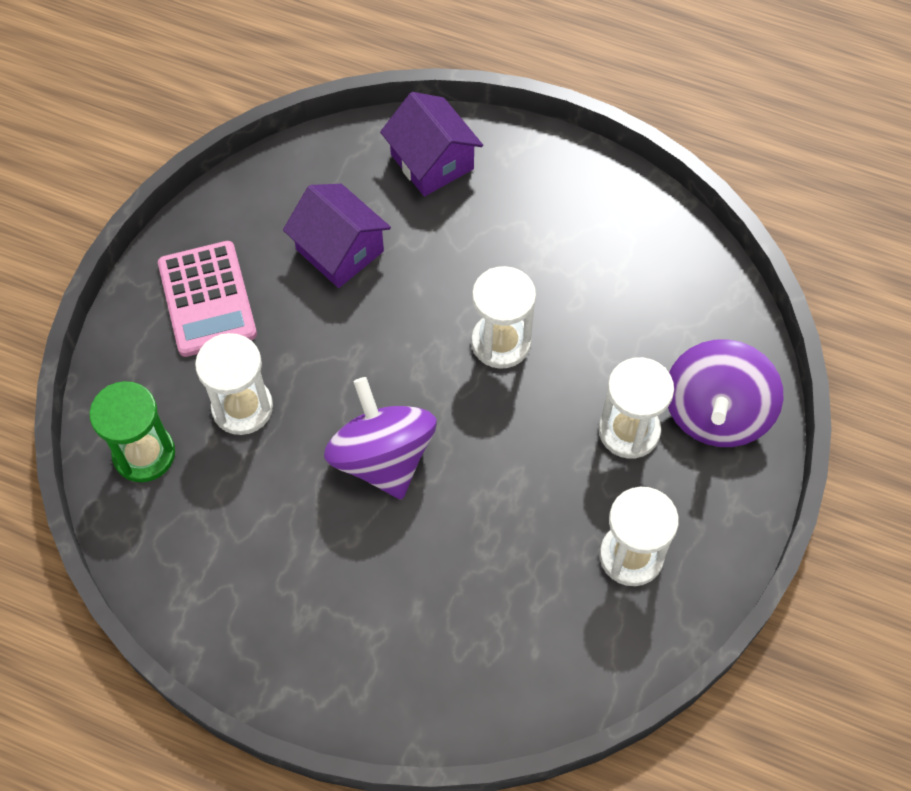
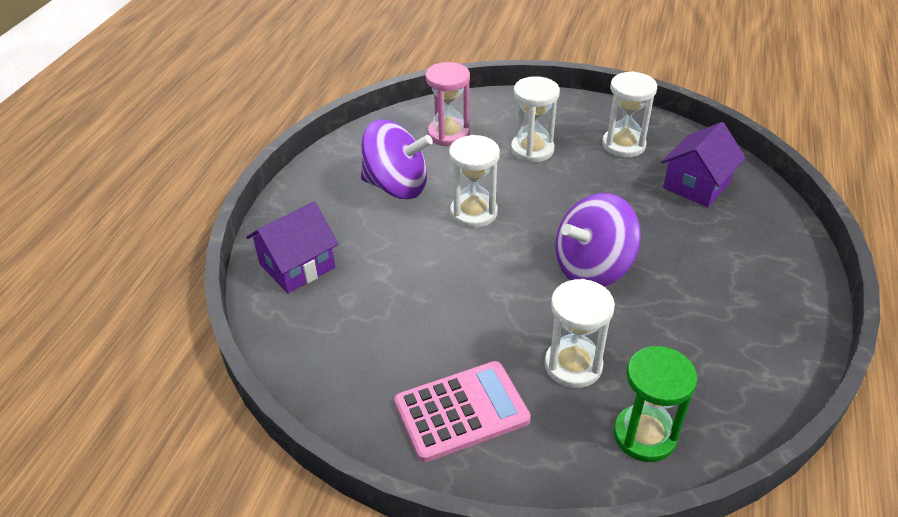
camera: 95 degrees left, 20 degrees down
purple house [283,184,391,288] -> purple house moved to [661,122,746,207]
purple spinning top [668,339,784,447] -> purple spinning top moved to [361,119,433,199]
none -> pink hourglass [425,62,470,146]

